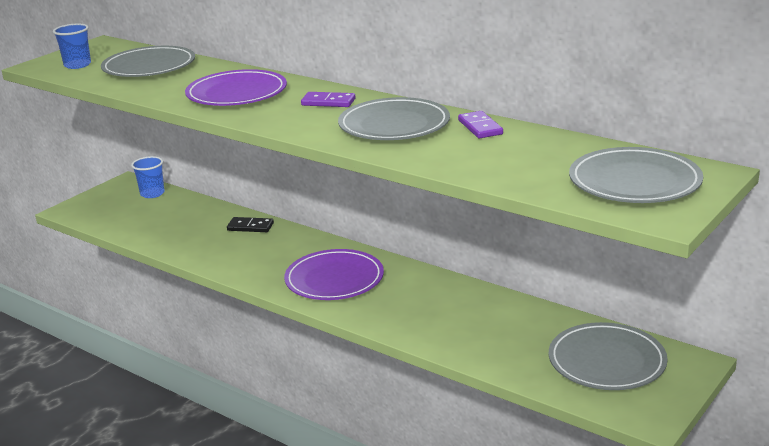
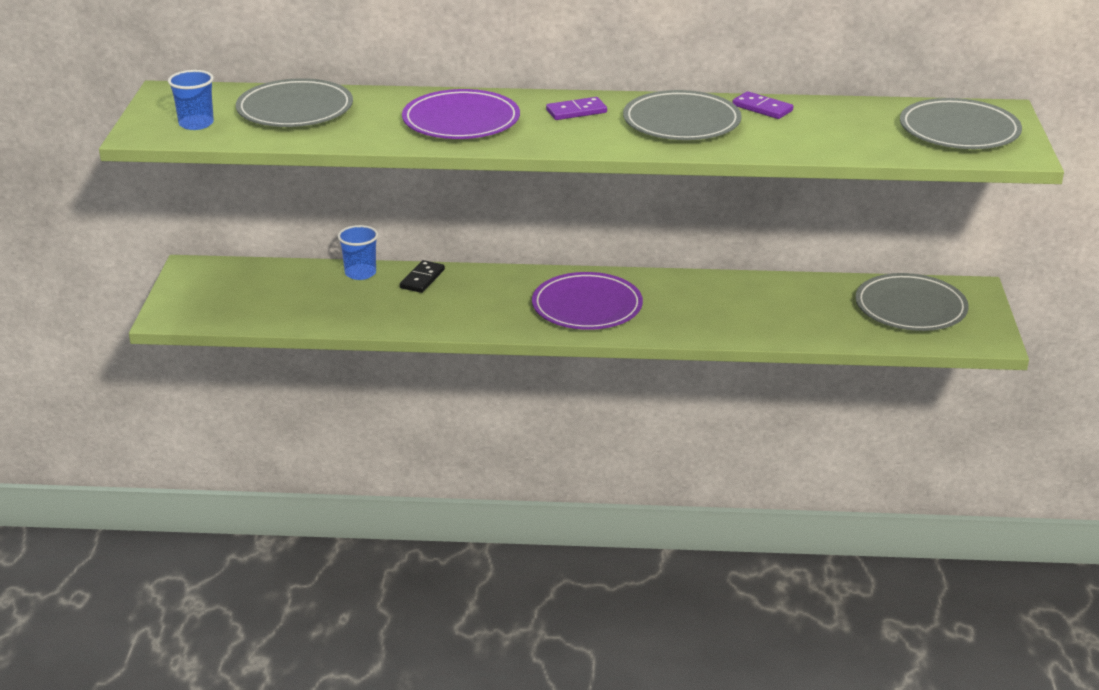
camera: 35 degrees left, 5 degrees up
blue cup [131,156,165,198] -> blue cup moved to [337,225,378,280]
black domino [227,217,274,232] -> black domino turned 45 degrees counterclockwise [400,260,445,293]

